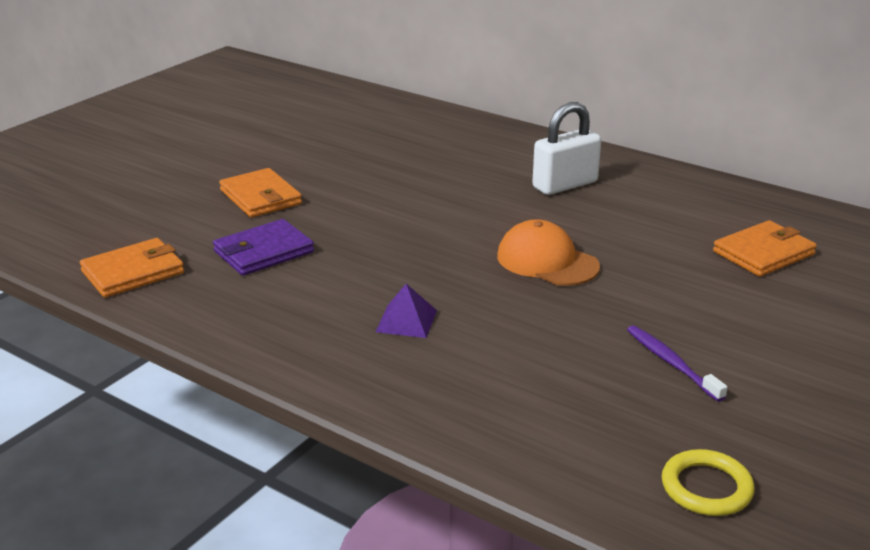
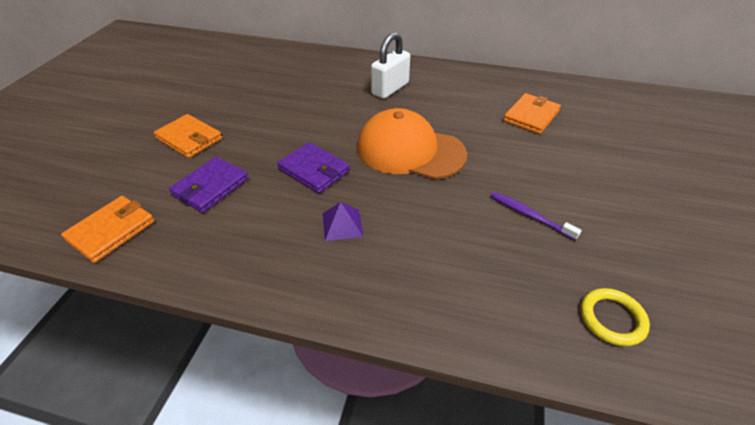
camera: 20 degrees left, 15 degrees up
orange cap [497,219,600,286] -> orange cap [357,108,467,180], size x1.52
none -> purple wallet [277,142,350,193]

